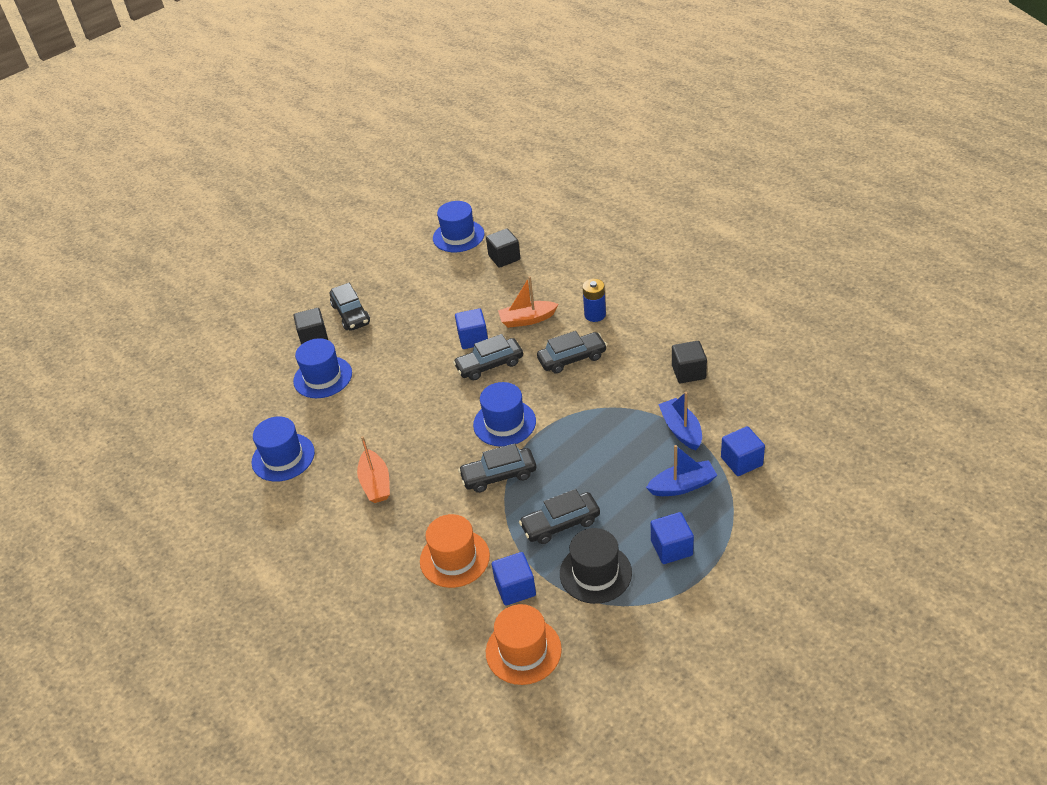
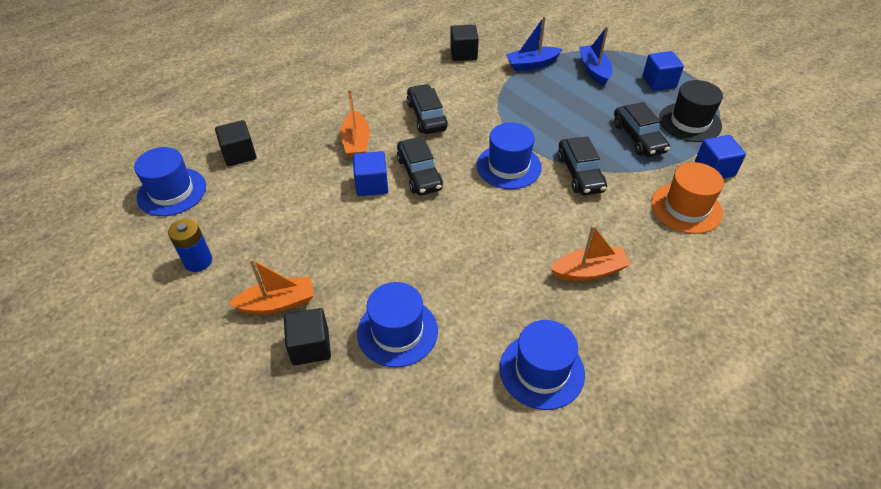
camera: 90 degrees left, 5 degrees up
black car [330,283,370,331] -> orange boat [228,259,314,314]
orange hat [486,604,562,685] -> none
blue battery [582,279,606,322] -> blue battery moved to [168,219,212,272]
blue cube [721,426,765,476] -> none

